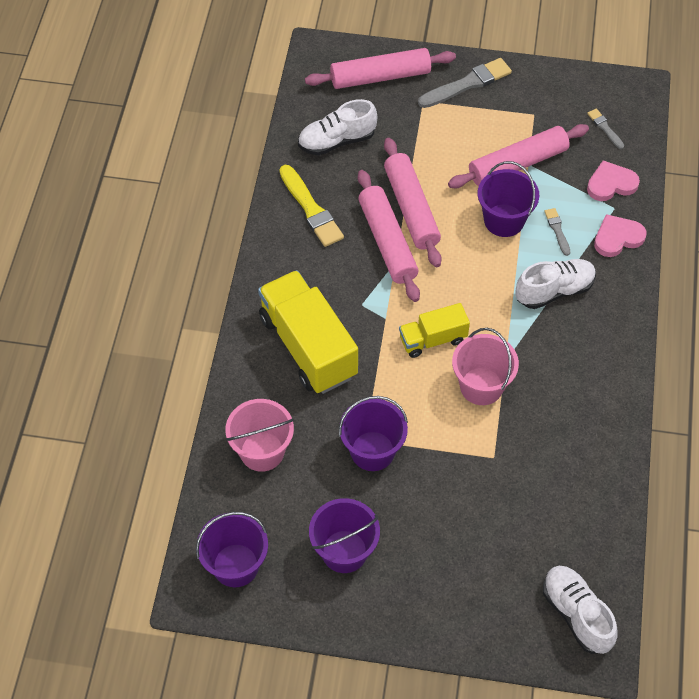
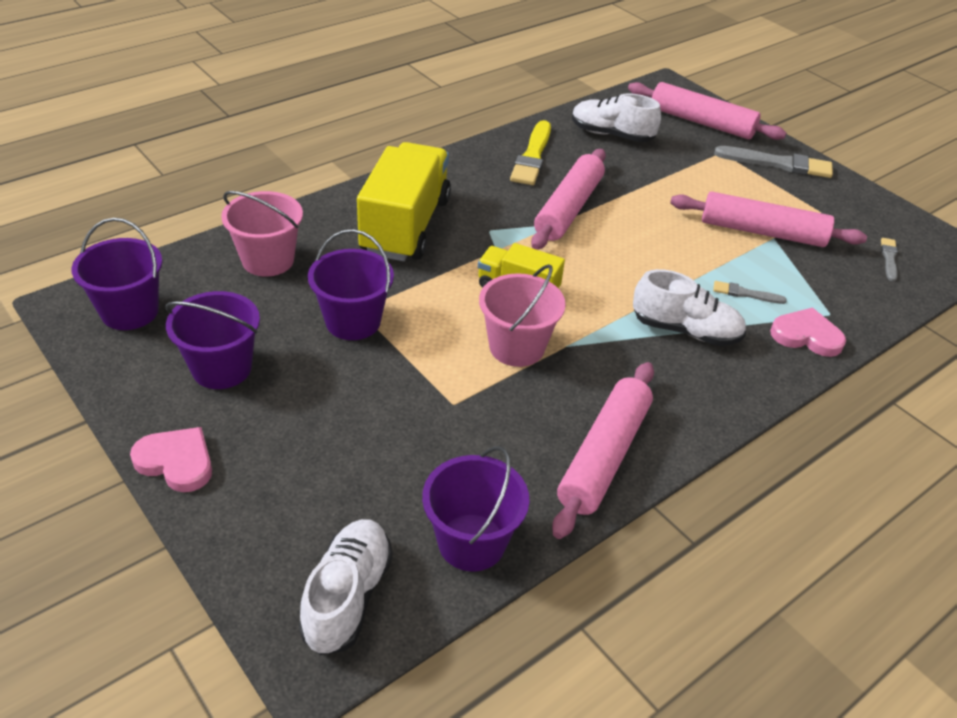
camera: 40 degrees right, 15 degrees down
pink rolling pin [384,138,442,267] -> pink rolling pin moved to [552,362,654,539]
purple bucket [478,161,539,237] -> purple bucket moved to [422,446,530,571]
grey brush [544,208,570,256] -> grey brush turned 105 degrees counterclockwise [713,281,787,304]
pink heart [587,160,640,201] -> pink heart moved to [130,427,212,492]

